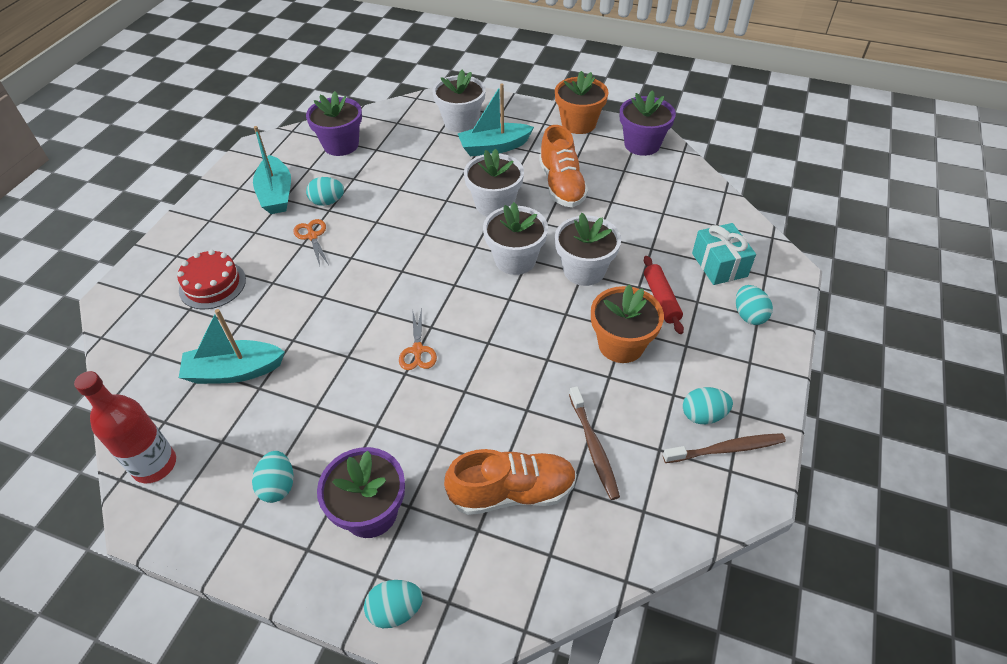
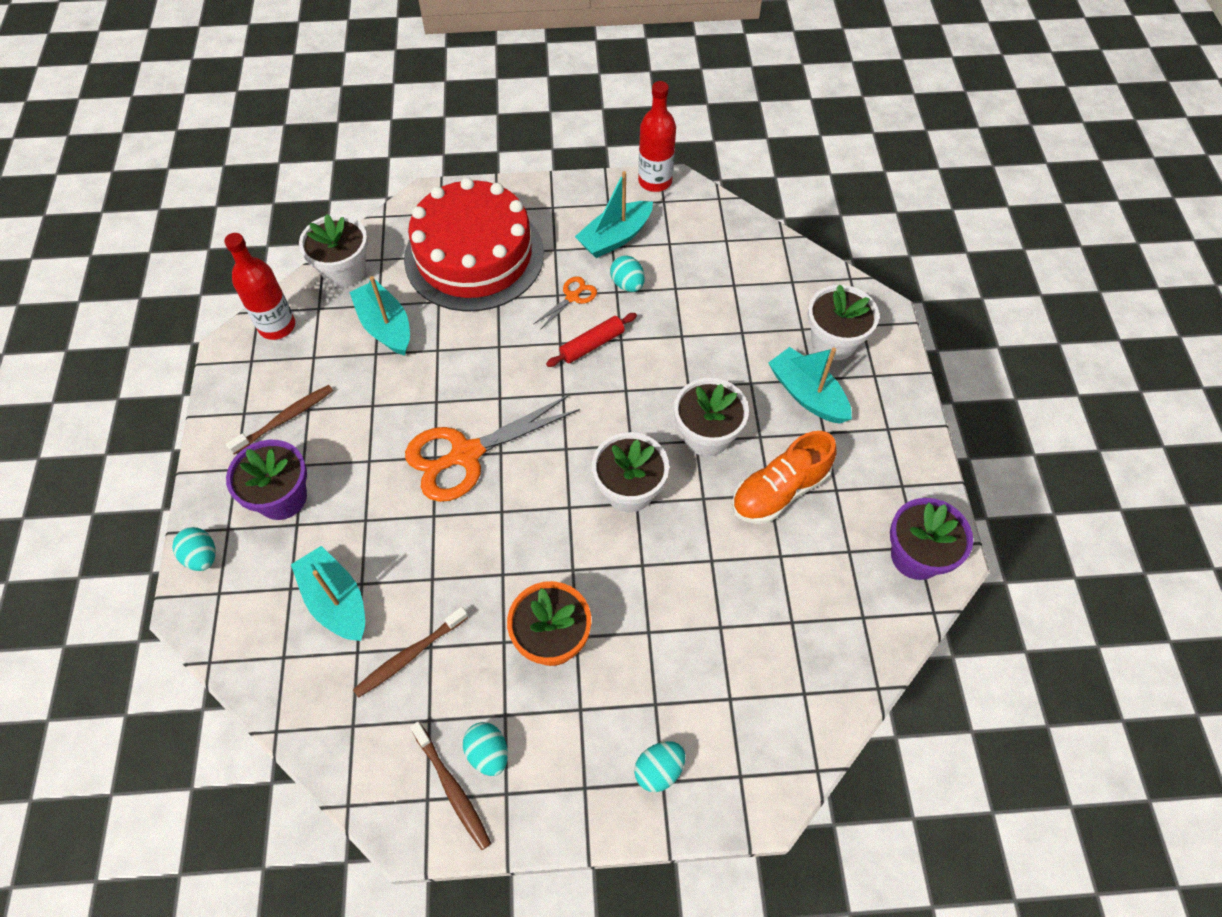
camera: 65 degrees right, 10 degrees up
red cake [177,250,246,309] -> red cake [404,178,544,312], size x2.15
turquoise egg [252,451,294,503] -> brown toothbrush [226,385,333,454]
purple flower pot [306,91,362,156] -> none
orange scissors [399,309,437,370] -> orange scissors [405,394,580,502], size x2.15
orange shoe [444,449,577,515] -> turquoise boat [291,546,365,641]
orange flower pot [555,71,608,134] -> none
white flower pot [555,213,621,286] -> white flower pot moved to [299,214,368,288]
red rolling pin [644,256,684,334] -> red rolling pin moved to [546,313,637,367]
turquoise gift [692,223,756,285] -> none
none -> red bottle [638,81,676,192]

